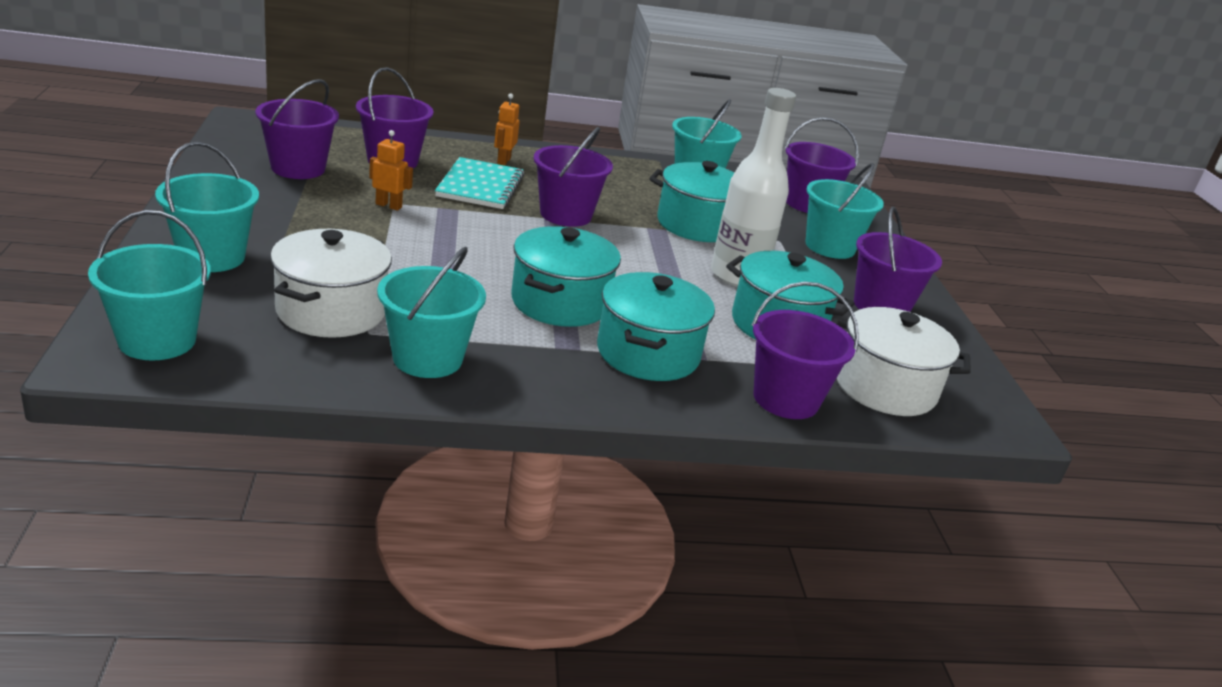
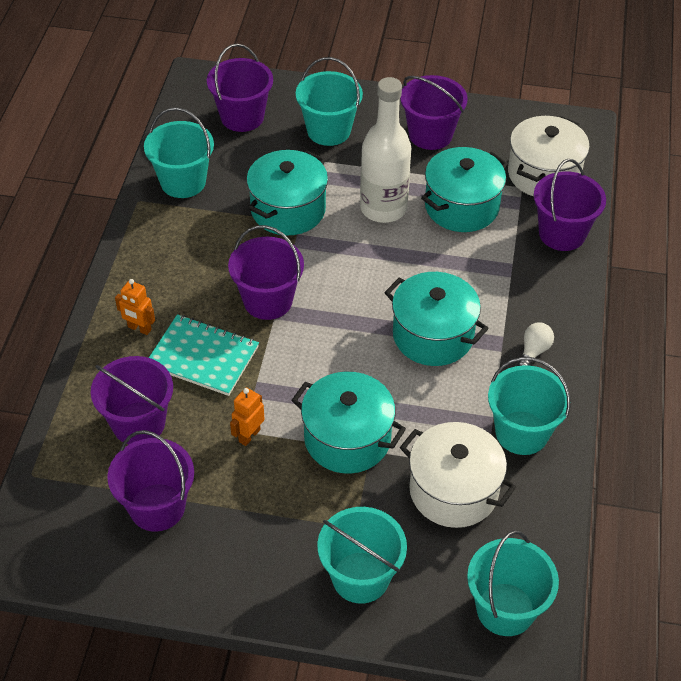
camera: 70 degrees left, 20 degrees up
turquoise pot [597,272,715,381] -> turquoise pot moved to [291,372,406,474]
none -> white light bulb [518,322,554,366]

